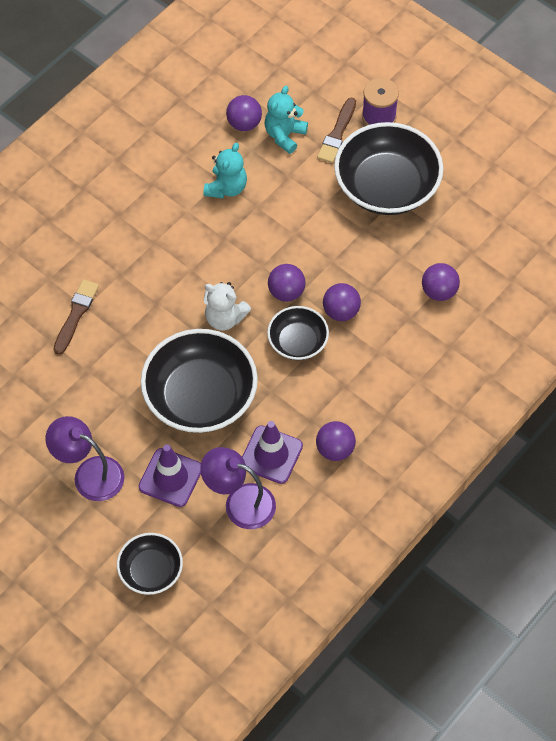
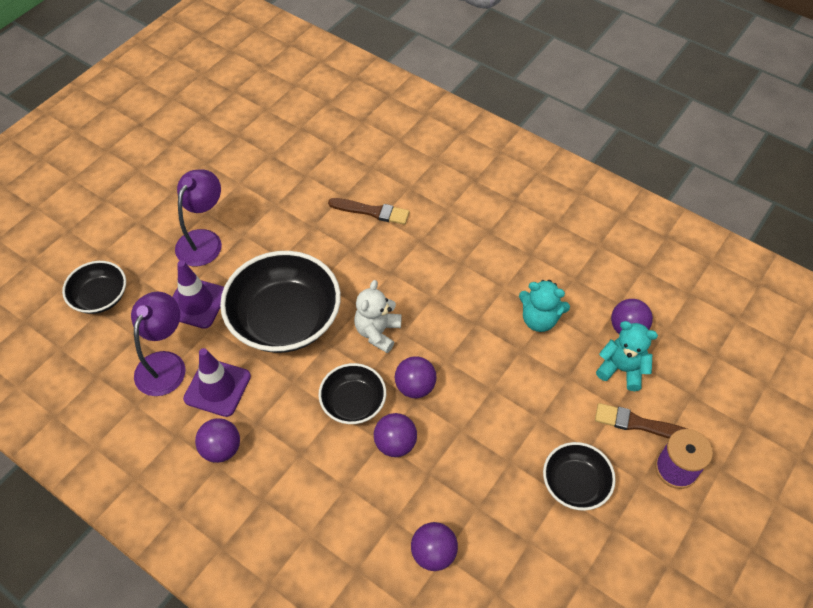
camera: 85 degrees right, 5 degrees down
black bowl [334,122,443,215] -> black bowl [543,442,616,511], size x0.54

